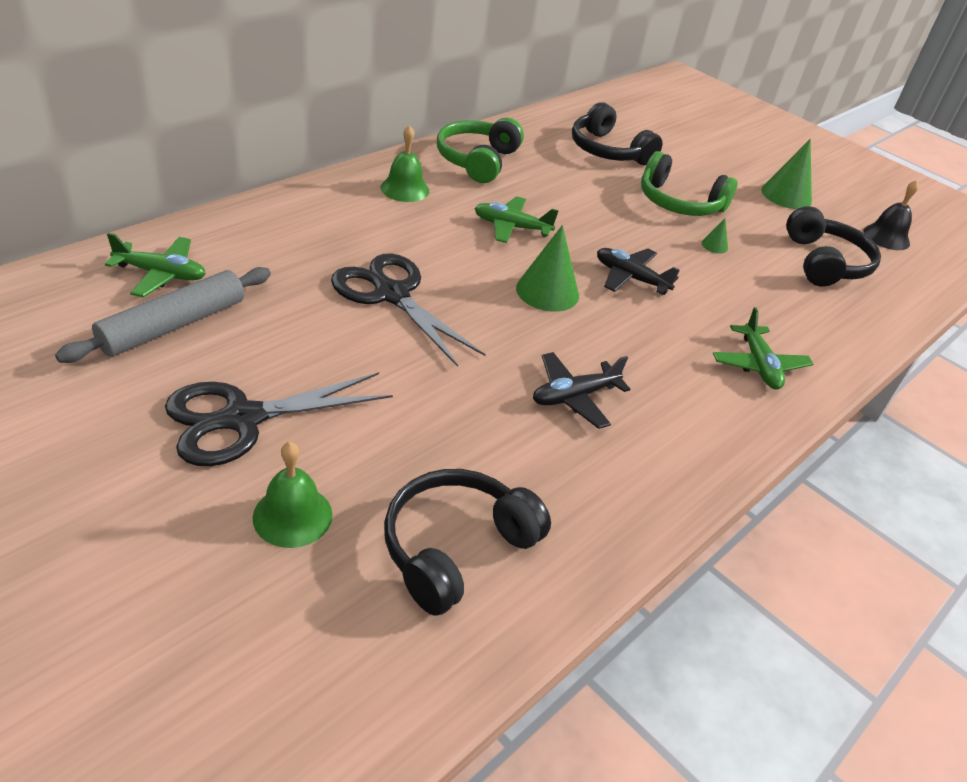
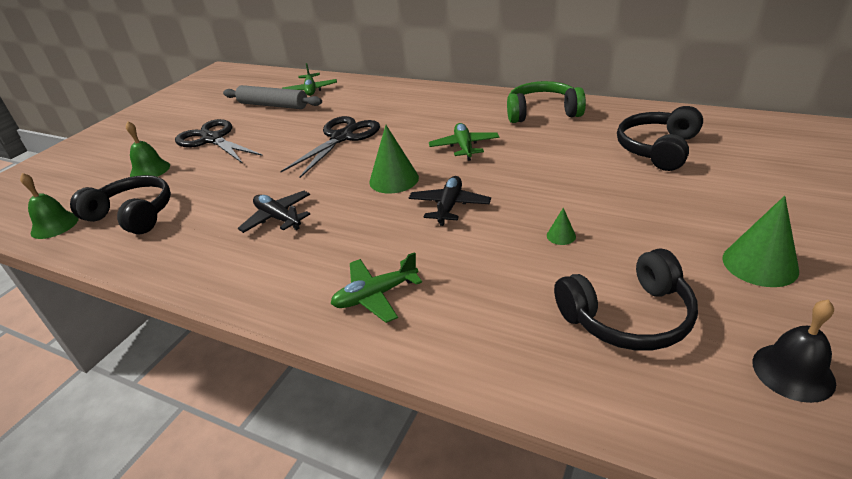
camera: 80 degrees right, 5 degrees down
green bell [380,125,429,202] -> green bell moved to [20,173,79,239]
green headphones [641,151,738,216] -> none

